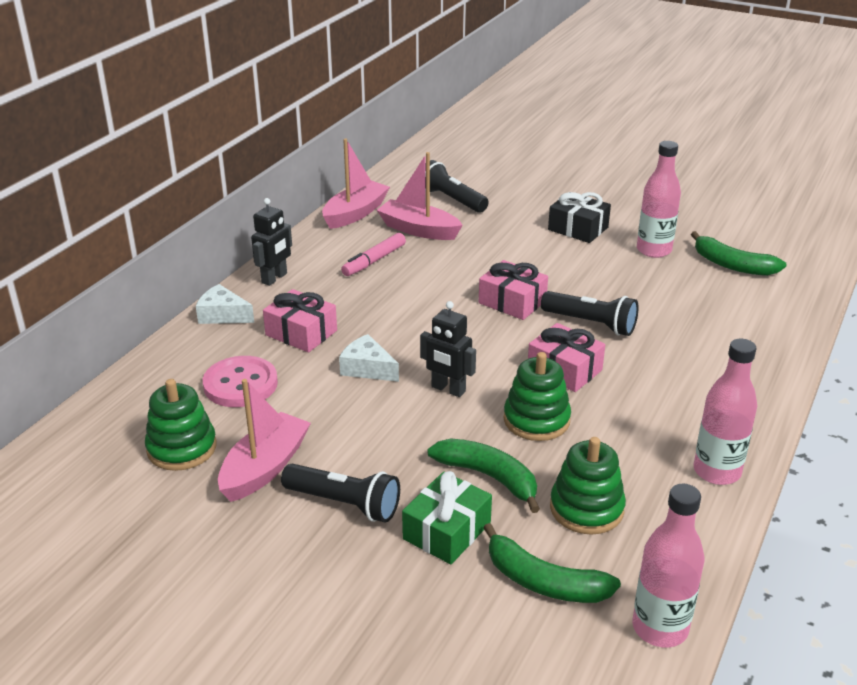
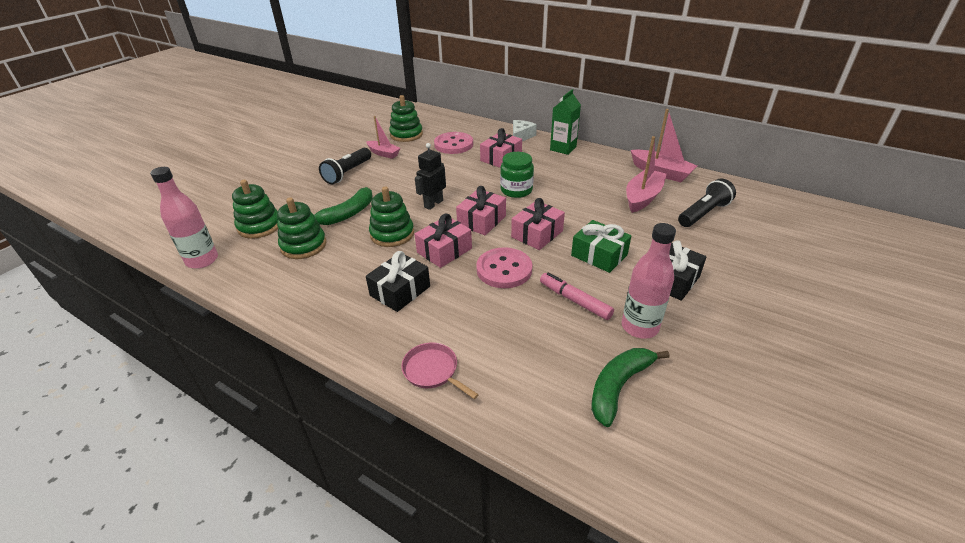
camera: 95 degrees right, 5 degrees up
pink boat [218,379,311,502] -> pink boat [366,116,401,159], size x0.65
black robot [251,198,292,286] -> green carton [550,89,581,155]
white cheese [339,334,399,382] -> none
pink marker [341,233,406,276] -> pink marker moved to [540,272,614,320]
green gift [402,471,492,564] -> green gift moved to [571,220,631,273]
green banana [483,523,621,603] -> green stacking toy [232,180,278,239]
black flashlight [541,291,639,336] -> pink button [476,247,532,288]
pink bottle [694,338,757,485] -> none
none -> black gift [366,251,430,312]
none -> pink pan [401,342,479,399]
none -> pink gift [456,186,506,235]
none -> green jar [500,152,534,198]

